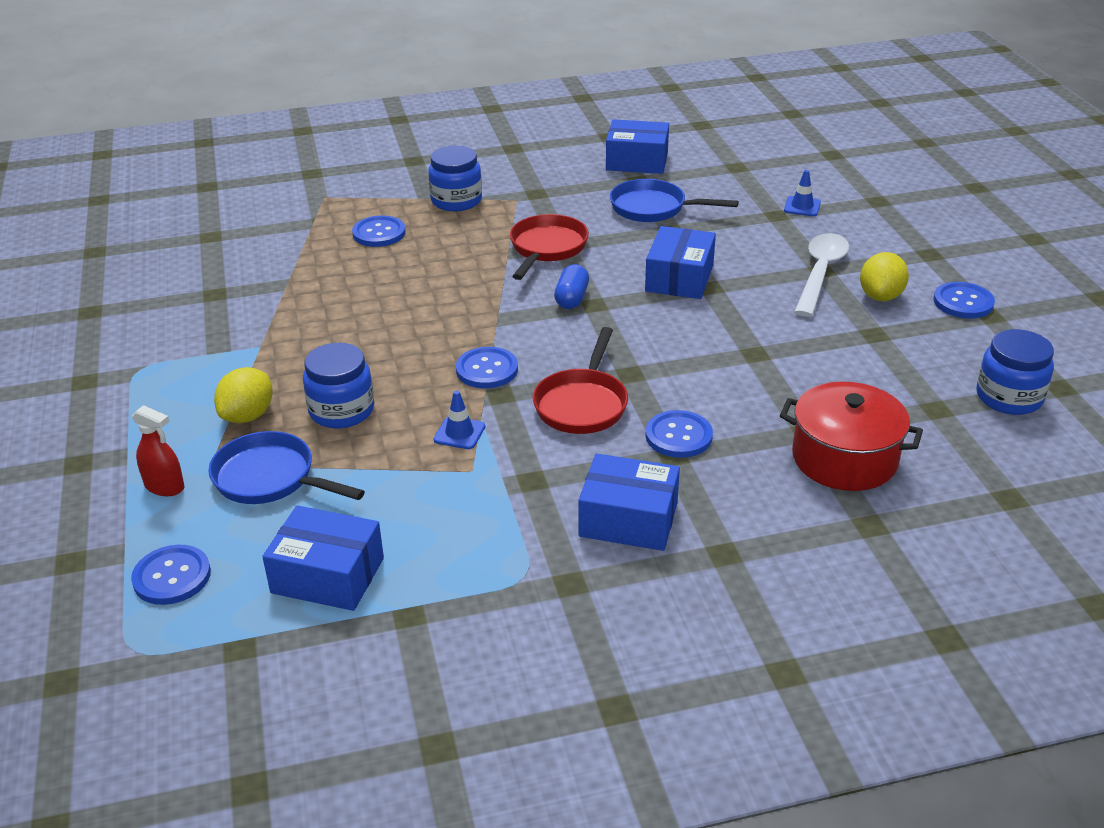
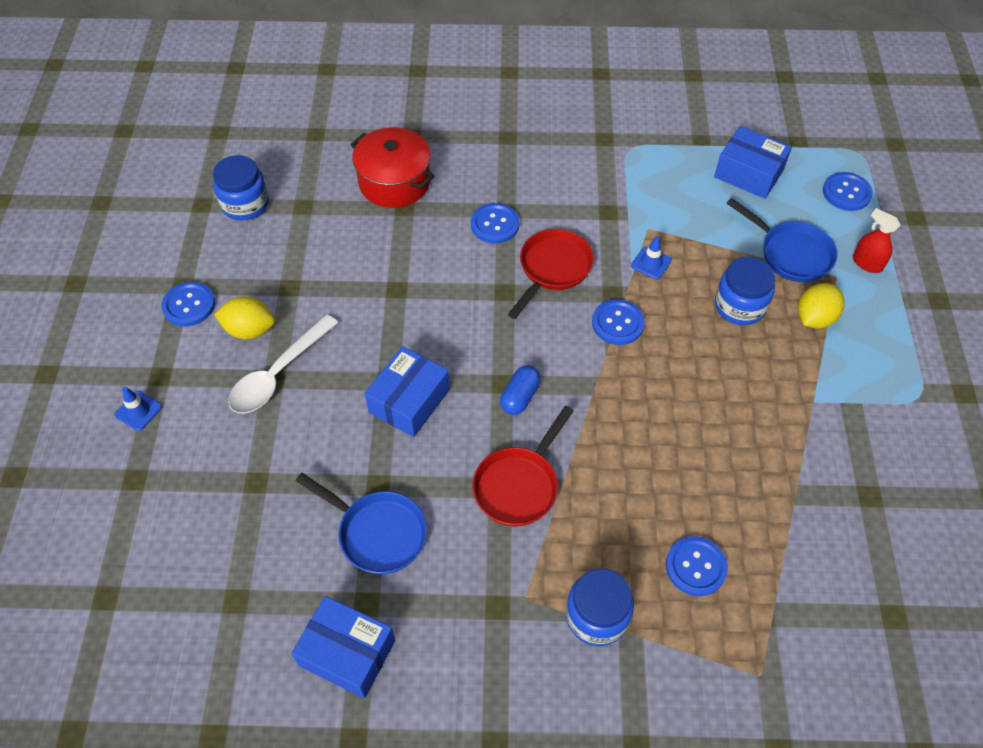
camera: 165 degrees left, 20 degrees up
blue box [579,454,680,551] -> none
blue traffic cone [784,170,821,216] -> blue traffic cone moved to [114,387,162,431]
yellow lemon [860,252,909,301] -> yellow lemon turned 60 degrees clockwise [214,296,275,339]

